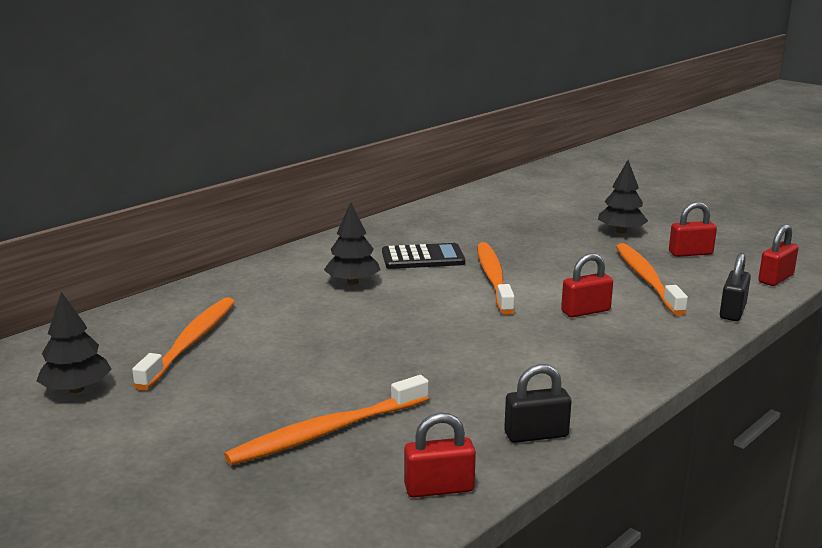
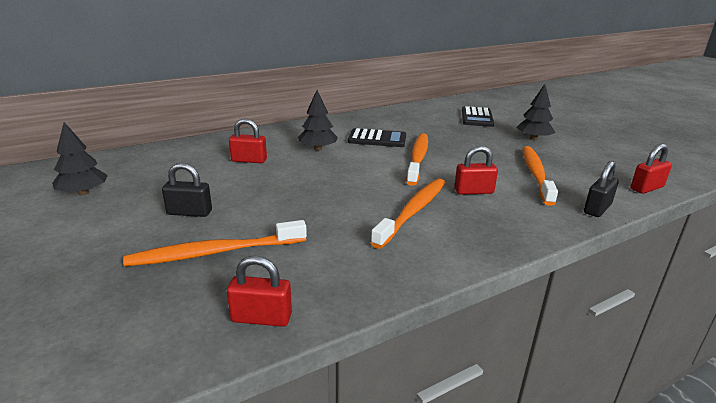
camera: 15 degrees right, 5 degrees up
orange toothbrush [132,297,235,391] -> orange toothbrush moved to [371,178,445,249]
black padlock [504,364,571,443] -> black padlock moved to [162,162,212,217]
red padlock [669,202,717,257] -> red padlock moved to [229,118,267,163]
none -> black calculator [462,106,494,127]

